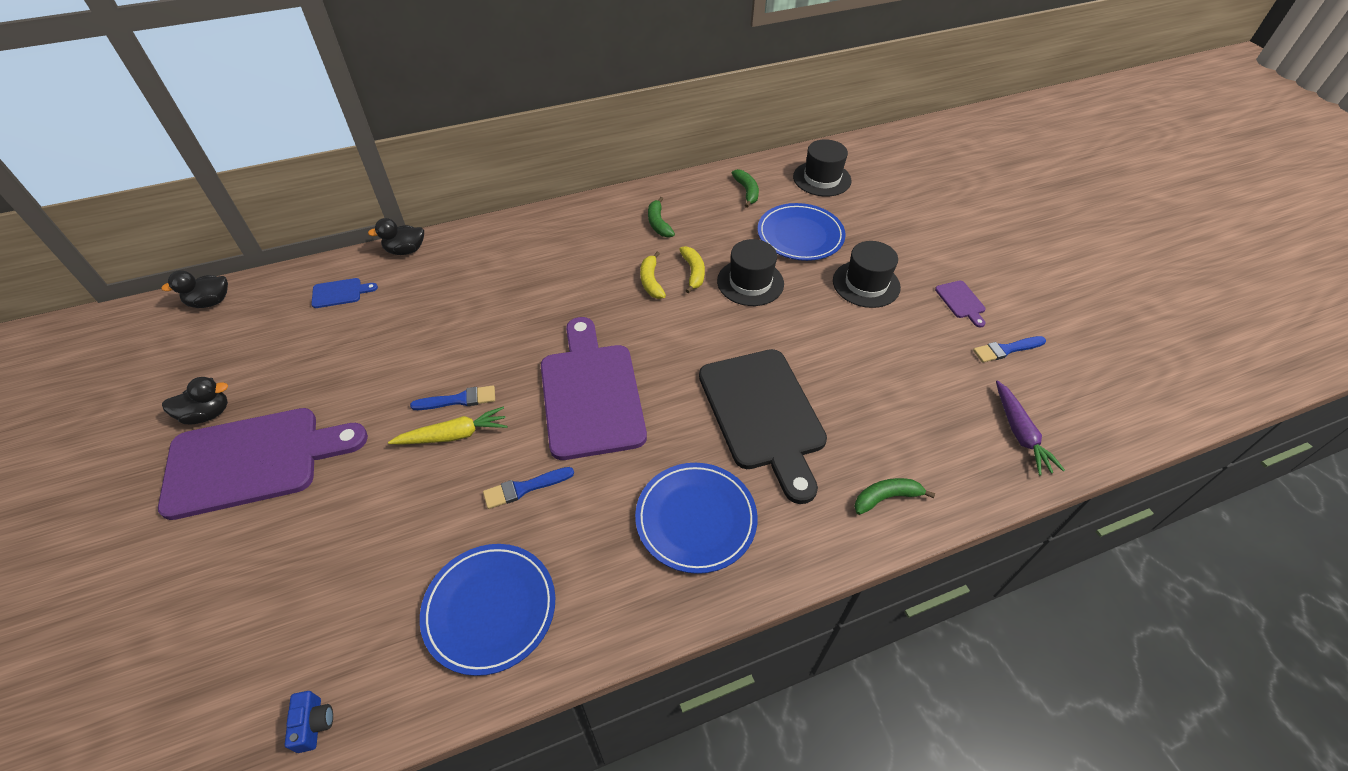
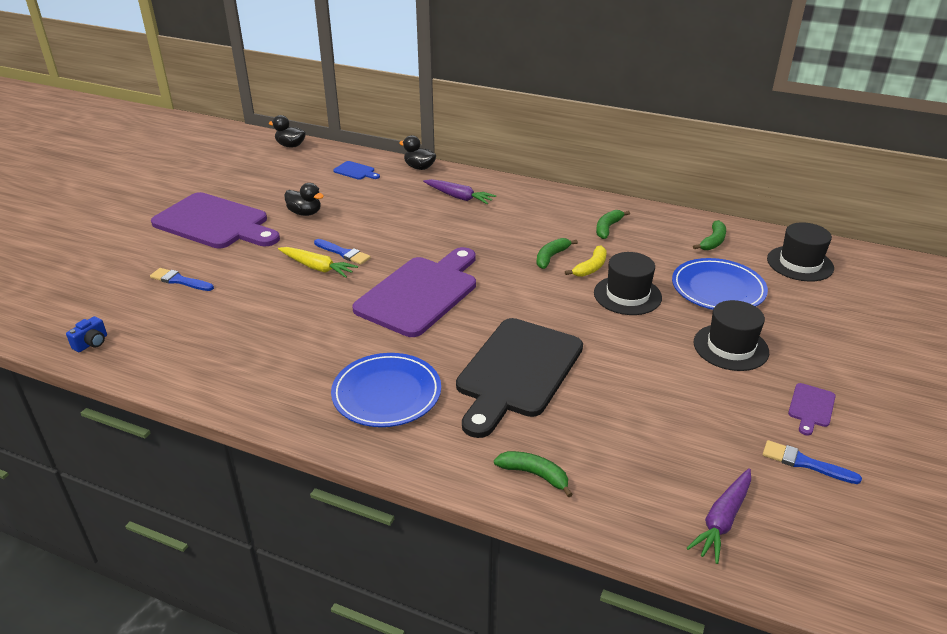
camera: 45 degrees right, 15 degrees down
black duck [162,377,228,424] -> black duck moved to [284,183,324,216]
blue plate [420,544,555,676] -> none
blue brush [483,467,574,509] -> blue brush moved to [150,268,214,291]
yellow banana [640,252,666,299] -> green banana [536,238,578,269]
none -> purple carrot [423,179,496,204]

